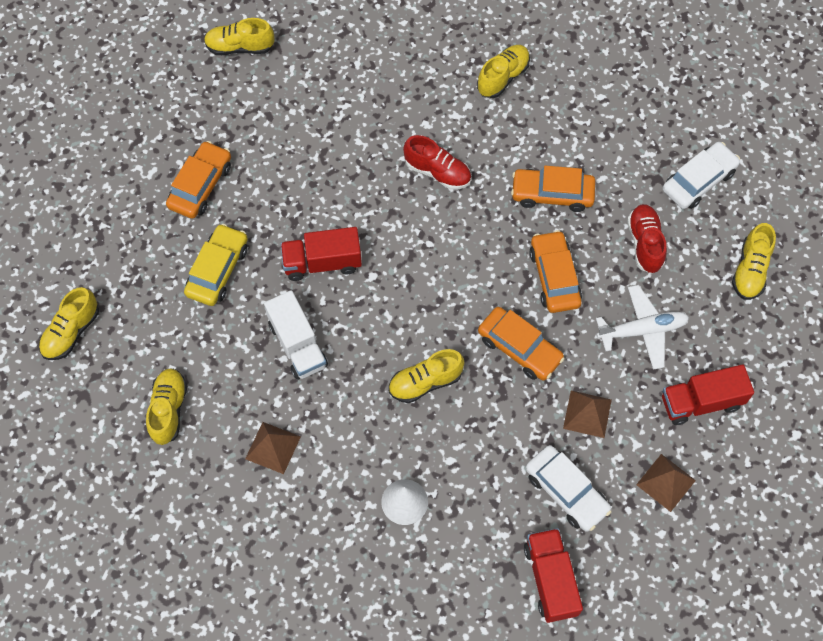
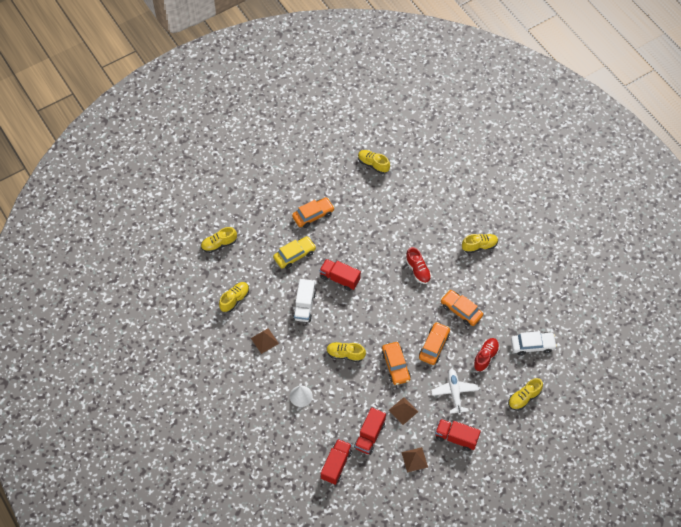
camera: 35 degrees right, 5 degrees down
white car [526,445,612,532] -> red truck [354,407,386,455]
white plane [596,285,689,370] -> white plane turned 120 degrees counterclockwise [431,368,479,415]

